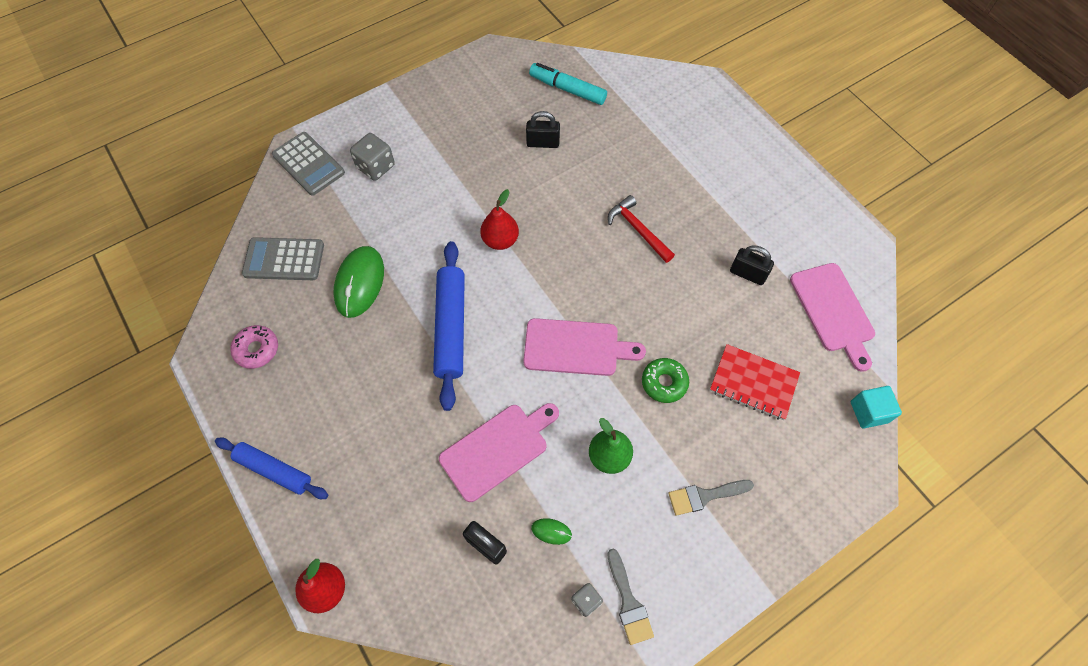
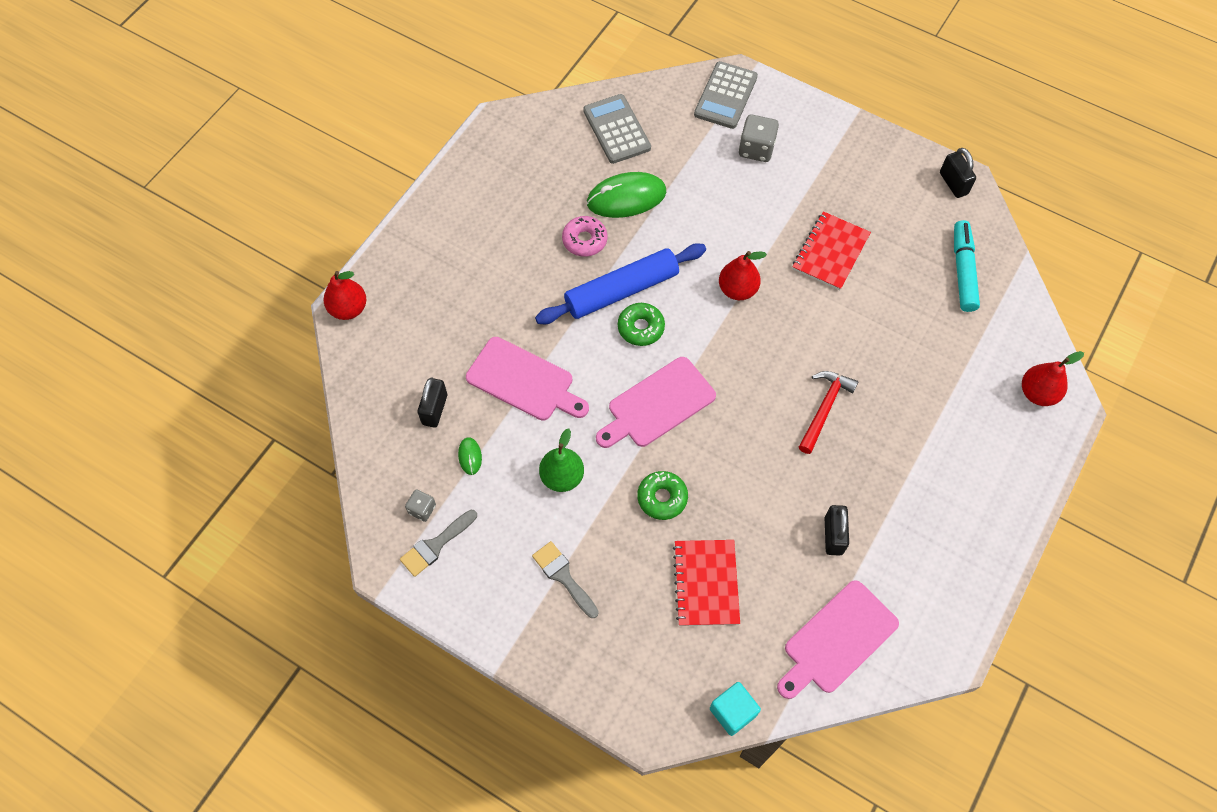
camera: 65 degrees right, 0 degrees up
blue rolling pin [215,438,328,499] -> none
pink donut [230,325,278,369] -> pink donut moved to [562,216,607,257]
pink cutting board [523,318,646,376] -> pink cutting board turned 75 degrees clockwise [596,357,716,448]
black padlock [526,111,560,148] -> black padlock moved to [940,148,976,198]
none -> green donut [618,303,665,346]
none -> red notebook [792,211,871,290]
none -> red pear [1022,351,1084,406]

